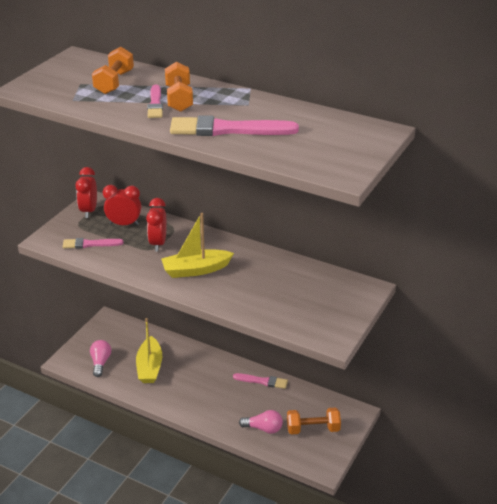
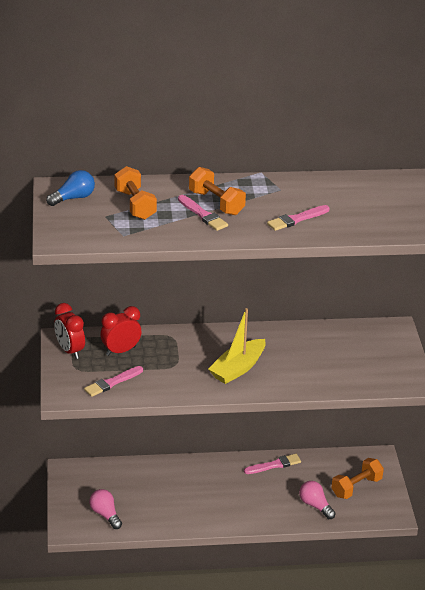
camera: 35 degrees left, 0 degrees up
yellow boat [136,318,162,383] -> none
red clock [146,198,167,252] -> none
pink brush [170,115,299,136] -> pink brush [267,205,330,231], size x0.57
pink light bulb [239,410,283,434] -> pink light bulb turned 105 degrees counterclockwise [299,481,336,519]
none -> blue light bulb [46,170,95,206]

